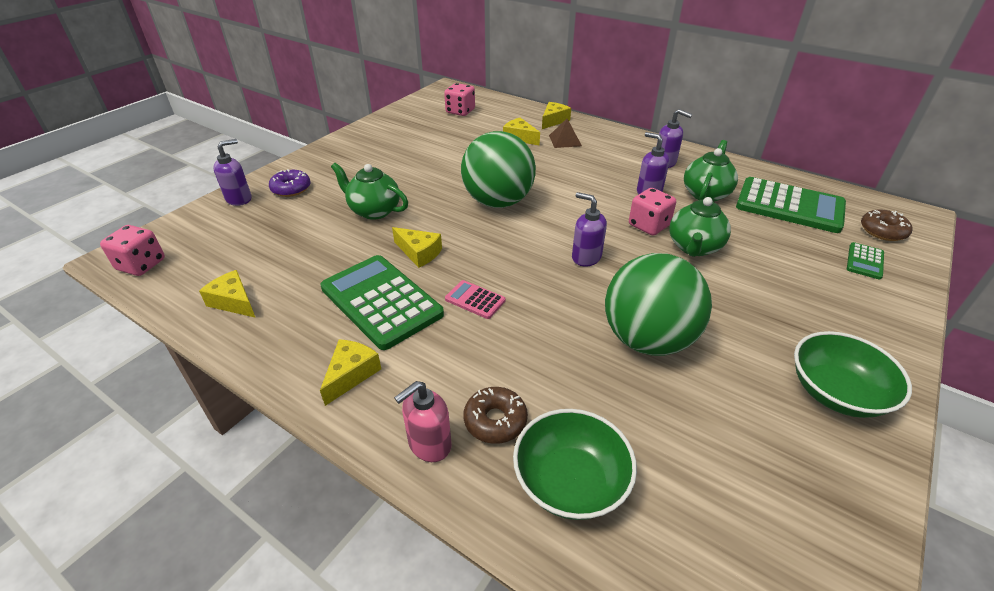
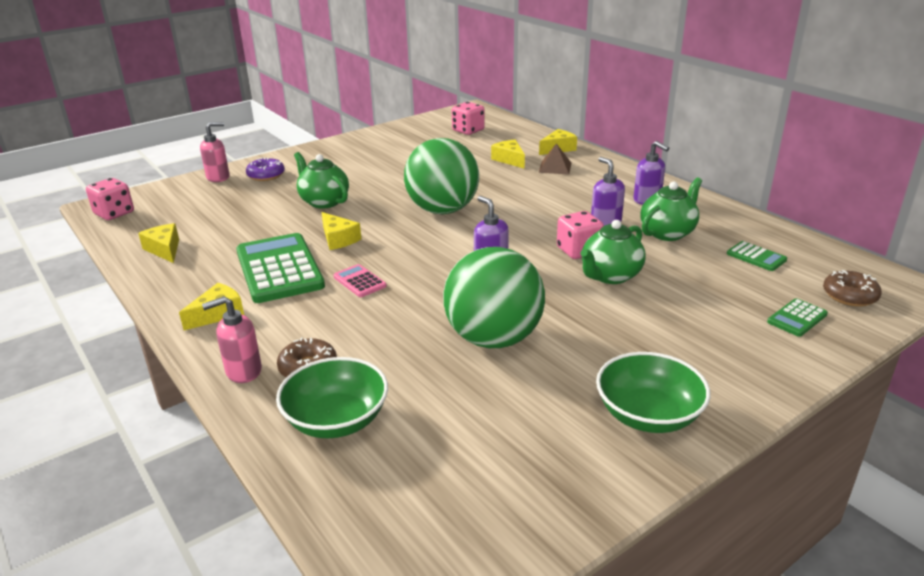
camera: 20 degrees right, 10 degrees down
purple soap dispenser [213,139,251,206] -> pink soap dispenser [200,122,230,182]
green calculator [736,177,846,233] -> green calculator [727,241,787,271], size x0.45

